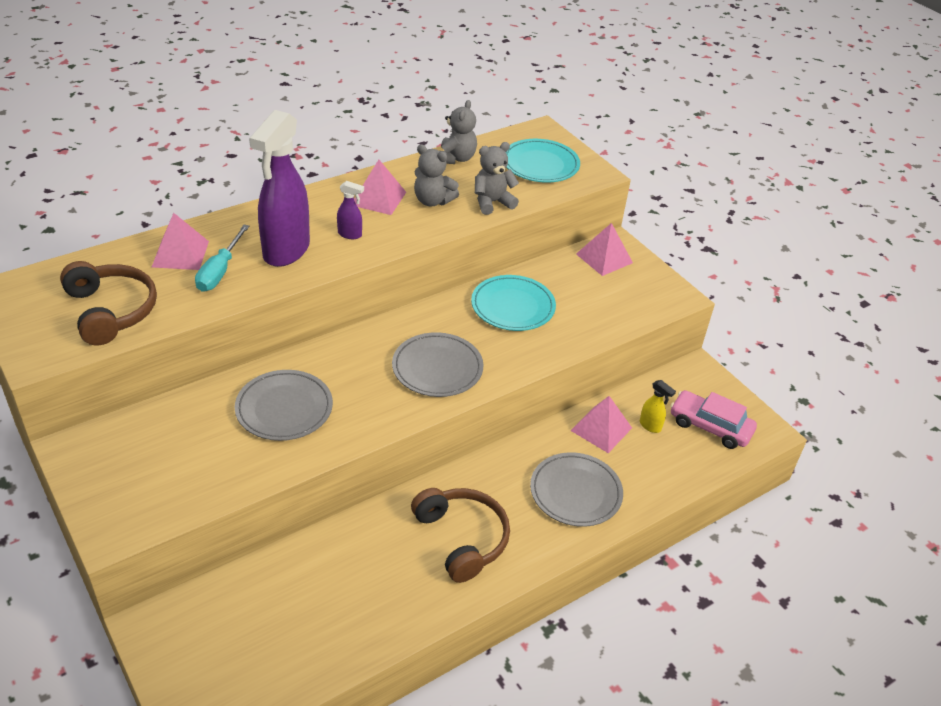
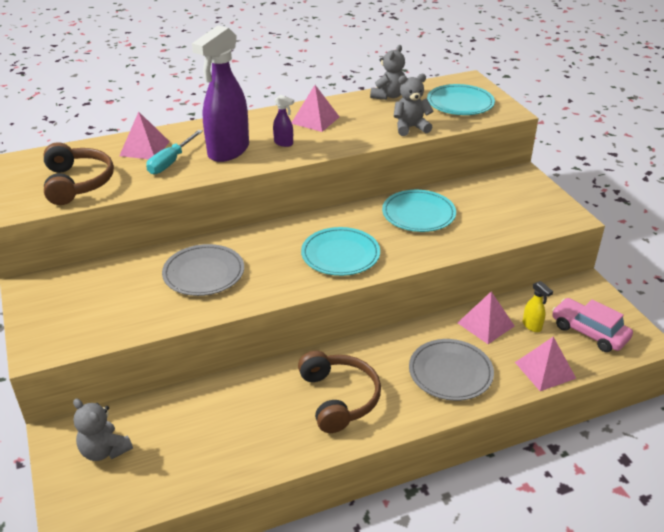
camera: 15 degrees right, 5 degrees down
grey plate [392,332,484,397] -> turquoise plate [301,227,380,276]
grey teddy bear [414,144,459,206] -> grey teddy bear moved to [73,399,133,461]
pink pyramid [576,223,633,276] -> pink pyramid moved to [515,337,576,391]

